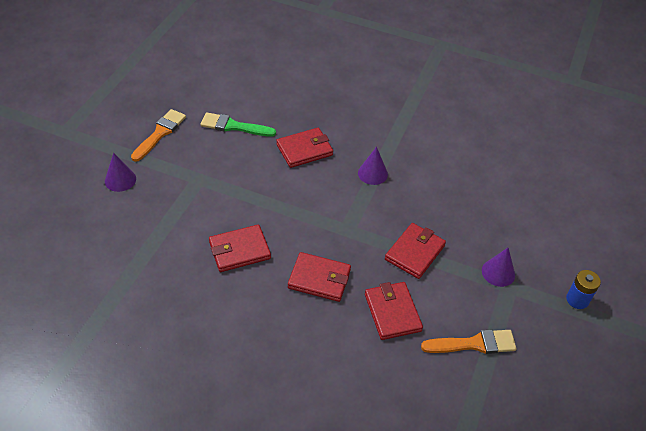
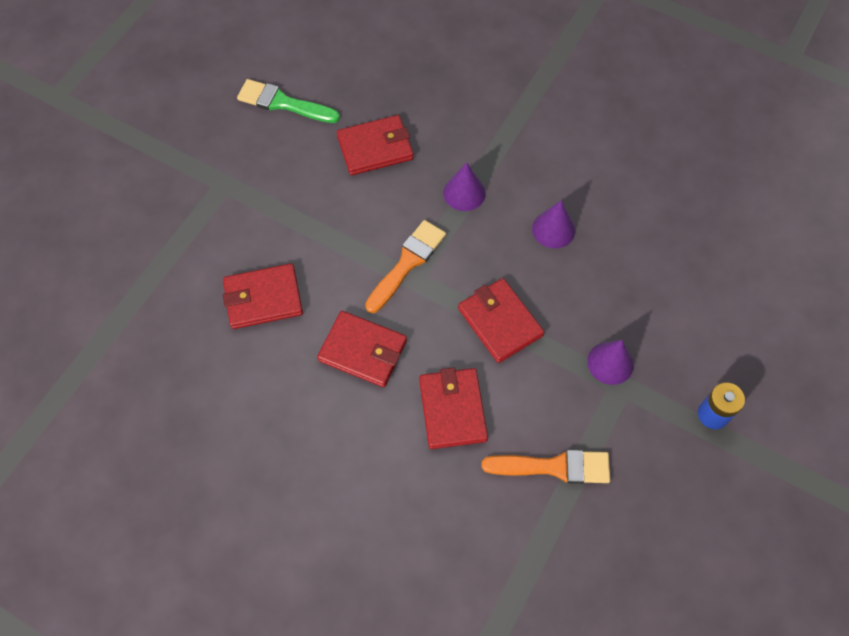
camera: 10 degrees right, 15 degrees up
purple cone [105,153,136,192] -> purple cone moved to [532,200,575,248]
orange brush [131,109,186,162] -> orange brush moved to [365,220,446,313]
red wallet [385,223,446,279] -> red wallet turned 75 degrees counterclockwise [458,278,544,363]

